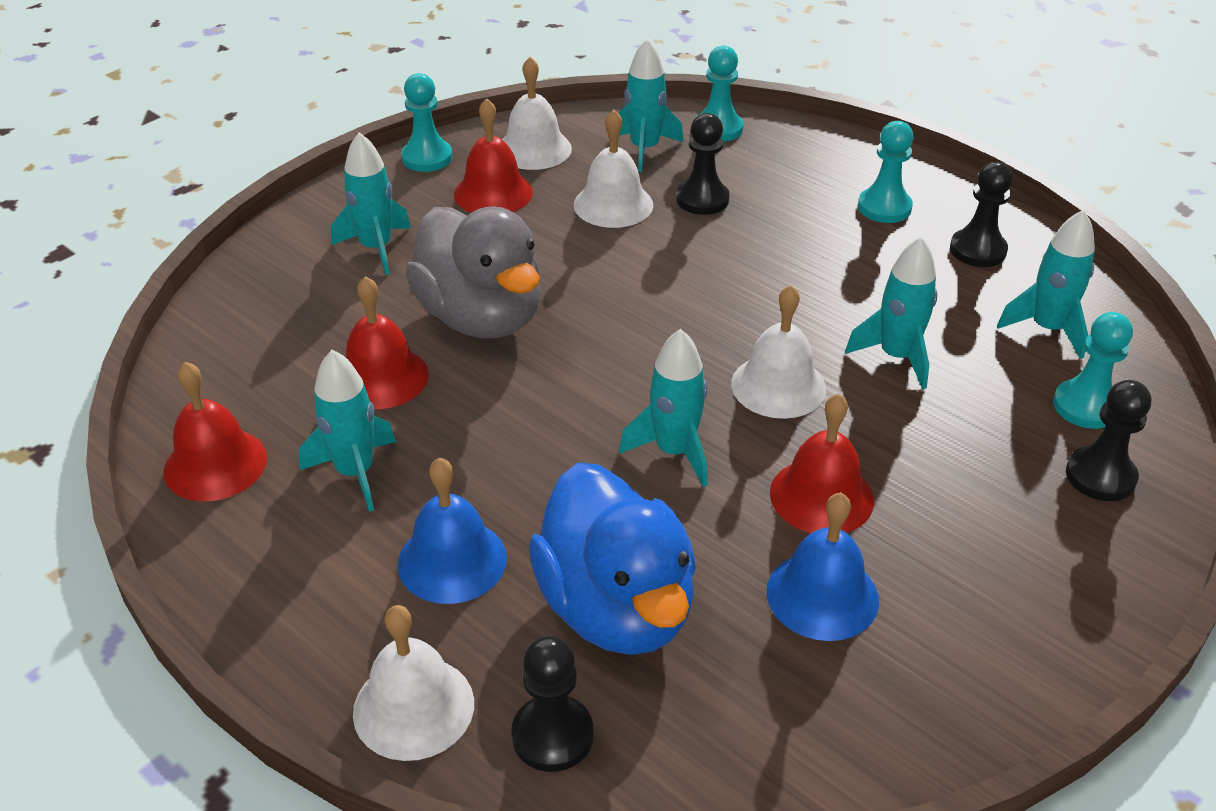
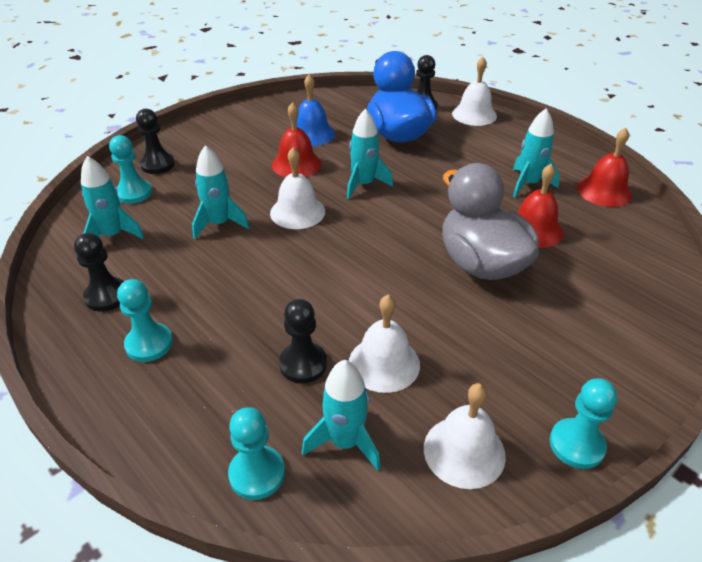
camera: 175 degrees left, 0 degrees up
turquoise rocket [331,132,411,275] -> none
blue bell [397,458,507,604] -> none
red bell [454,98,533,213] -> none

